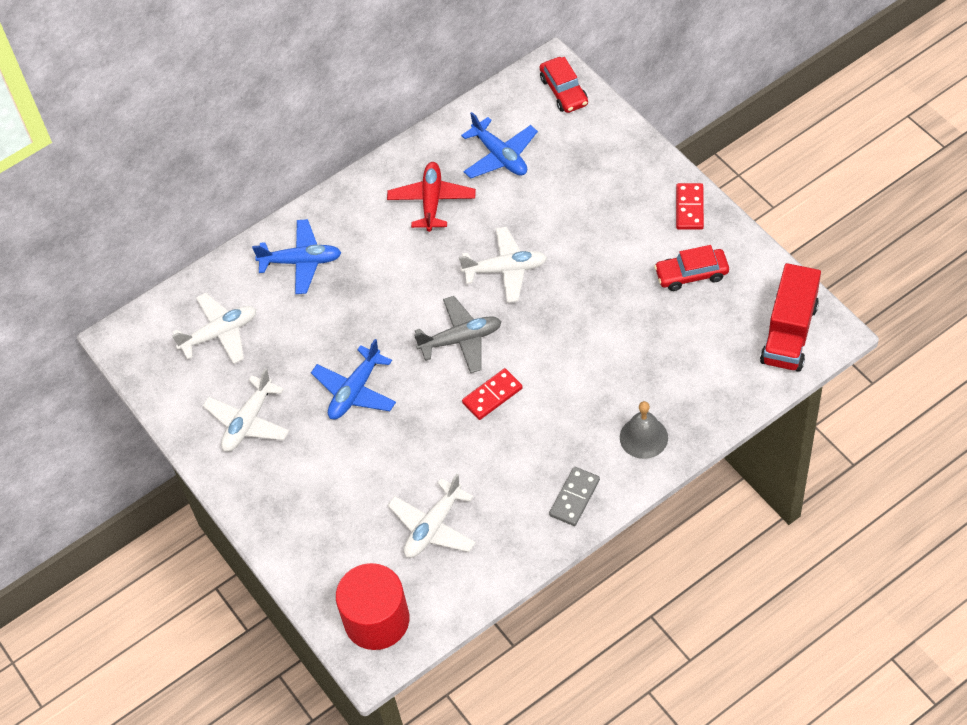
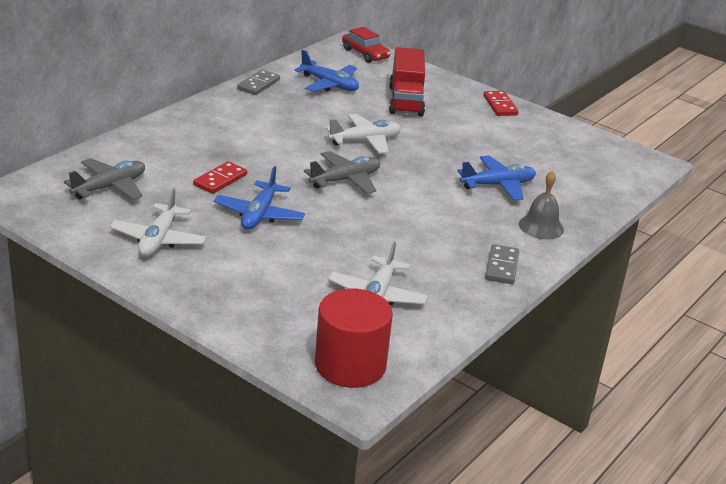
camera: 25 degrees left, 25 degrees down
white plane [172,293,256,364] -> grey plane [64,158,145,200]
blue plane [252,219,341,294] -> blue plane moved to [457,156,536,200]
red plane [387,162,476,232] -> none
red domino [462,368,523,420] -> red domino moved to [193,161,247,194]
red car [654,245,729,291] -> none
red truck [760,263,821,372] -> red truck moved to [389,47,425,117]
none -> grey domino [237,70,280,95]

